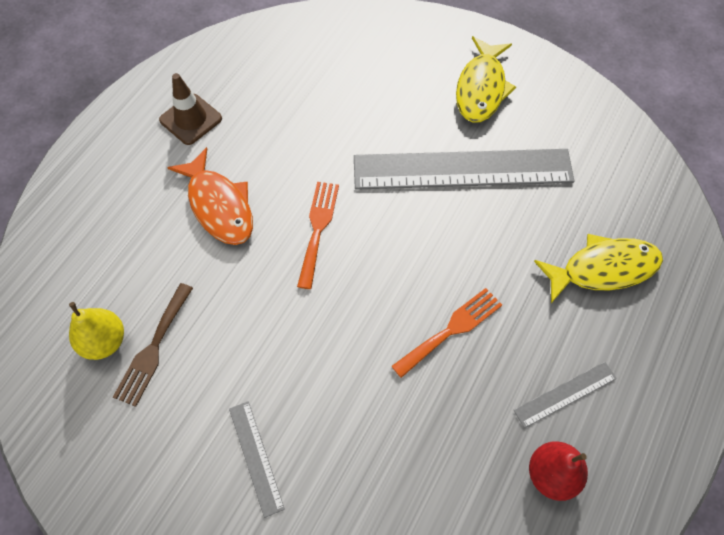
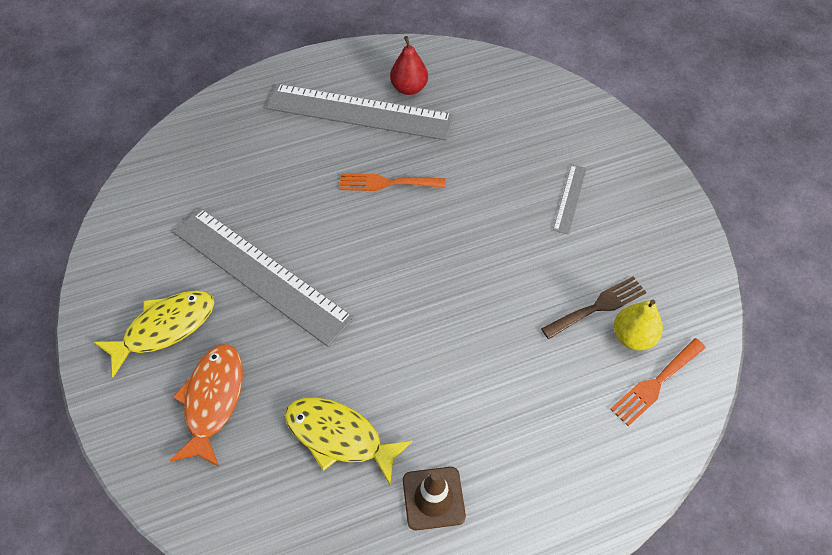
camera: 140 degrees left, 5 degrees down
orange fish [167,147,253,245] -> orange fish moved to [169,344,243,467]
orange fork [297,182,339,289] -> orange fork moved to [610,338,706,426]
grey ruler [513,362,617,428] -> grey ruler [266,84,454,141], size x2.31
yellow fish [534,234,663,303] -> yellow fish moved to [285,397,413,485]

